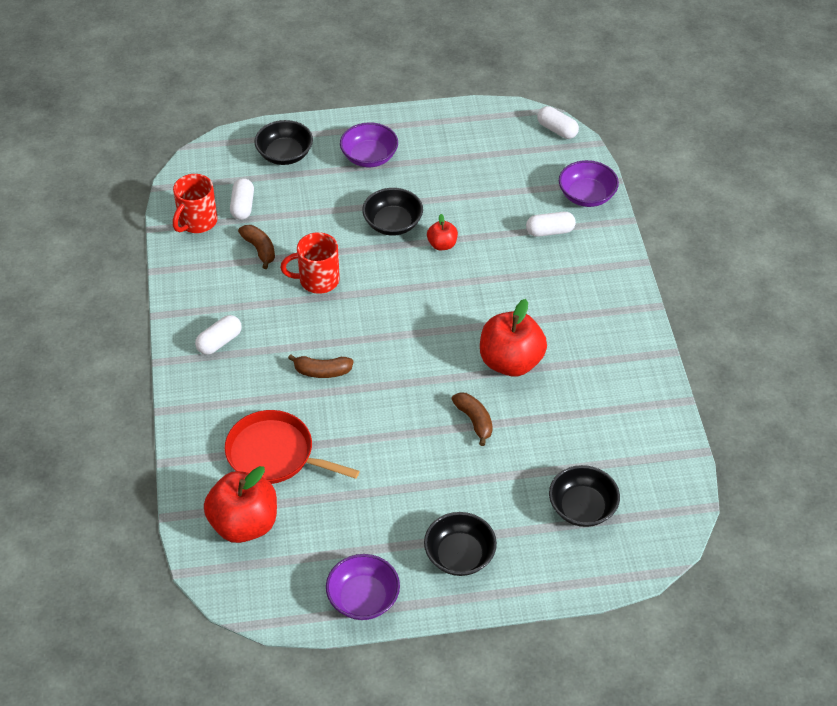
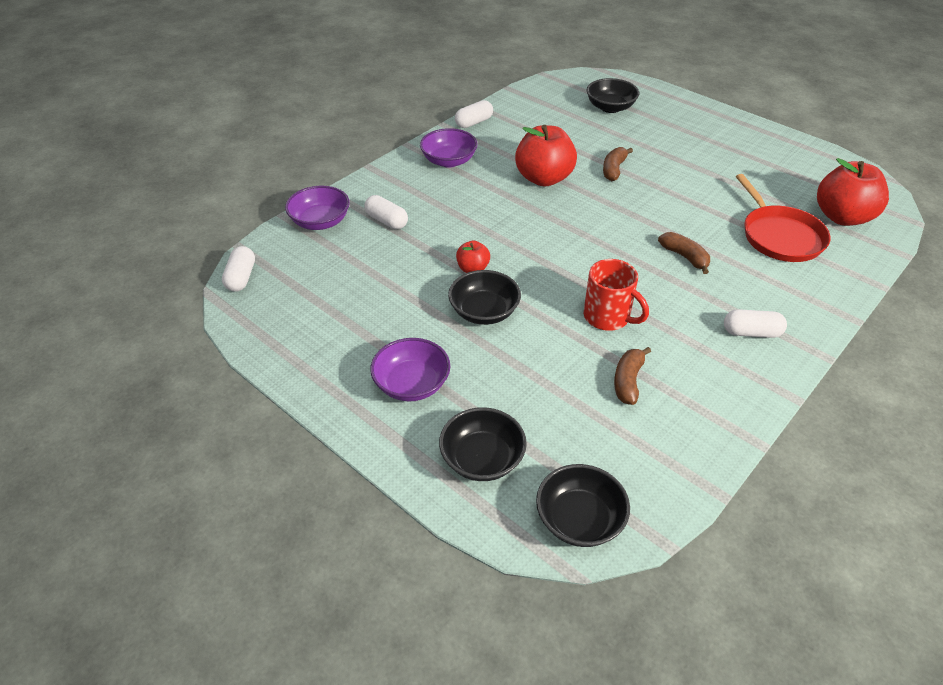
camera: 130 degrees left, 5 degrees down
red mug [173,174,217,233] -> none
white capsule [230,178,254,220] -> white capsule moved to [455,100,493,128]
purple bowl [326,554,400,620] -> purple bowl moved to [420,128,477,168]
black bowl [424,512,497,576] -> black bowl moved to [536,464,630,547]

